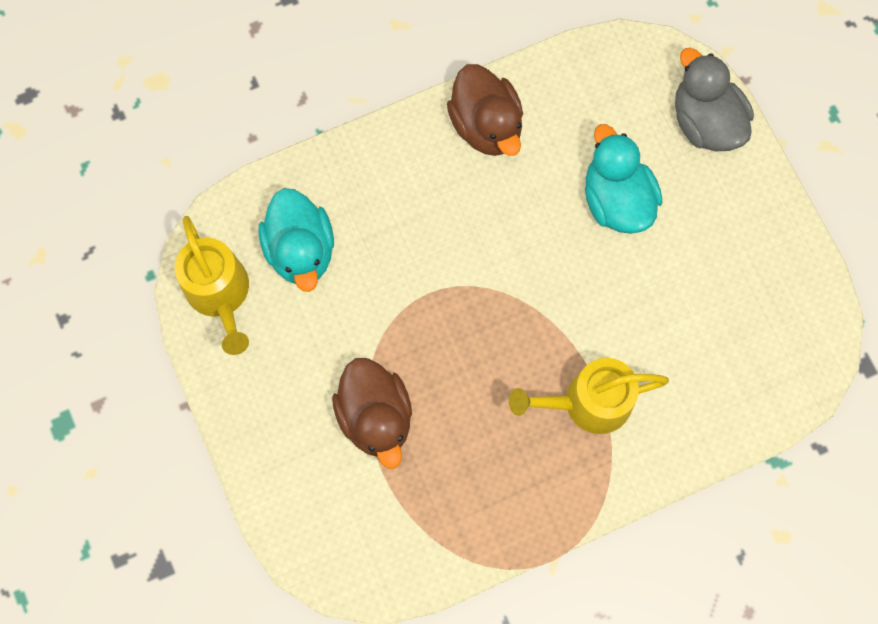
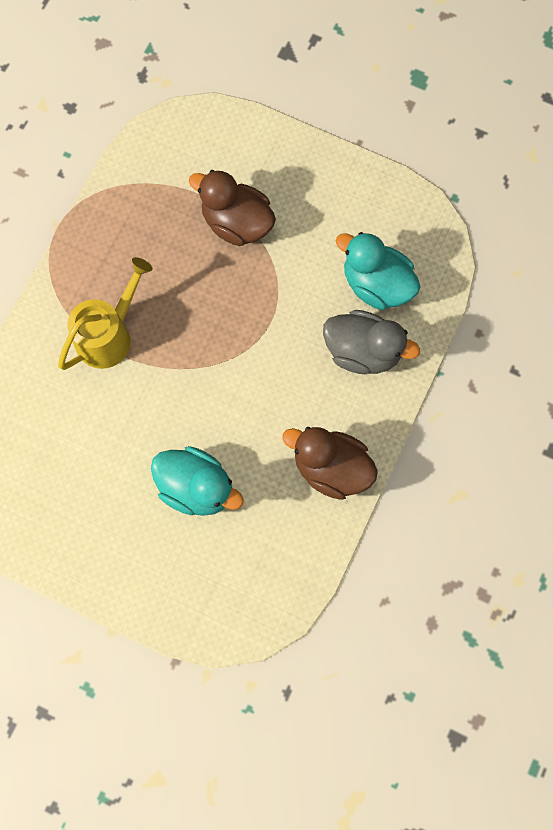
camera: 140 degrees right, 0 degrees up
yellow watering can [175,216,249,355] -> none
grey duck [675,48,754,151] -> grey duck moved to [323,310,420,374]

